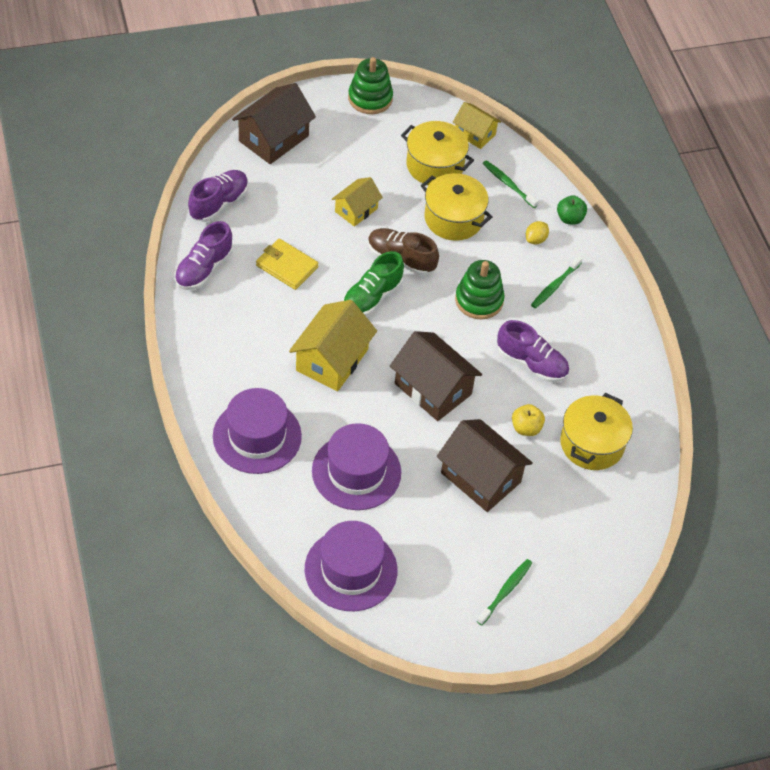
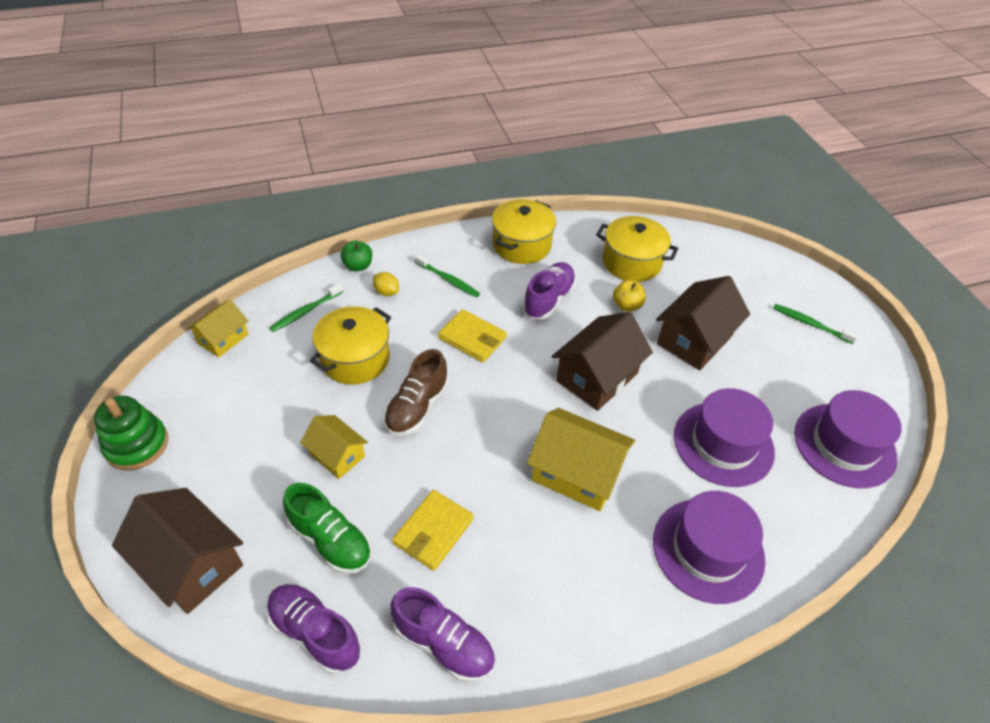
camera: 90 degrees left, 5 degrees down
green shoe [343,251,404,317] -> green shoe moved to [283,483,372,574]
yellow pot [401,121,474,185] -> yellow pot moved to [492,199,556,264]
green stacking toy [455,260,505,320] -> yellow wallet [438,309,507,362]

